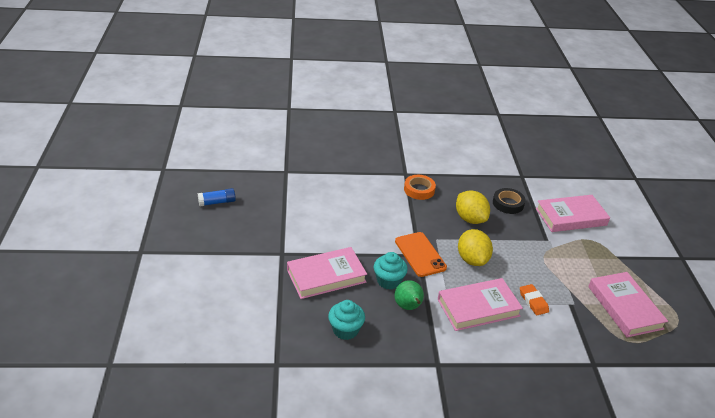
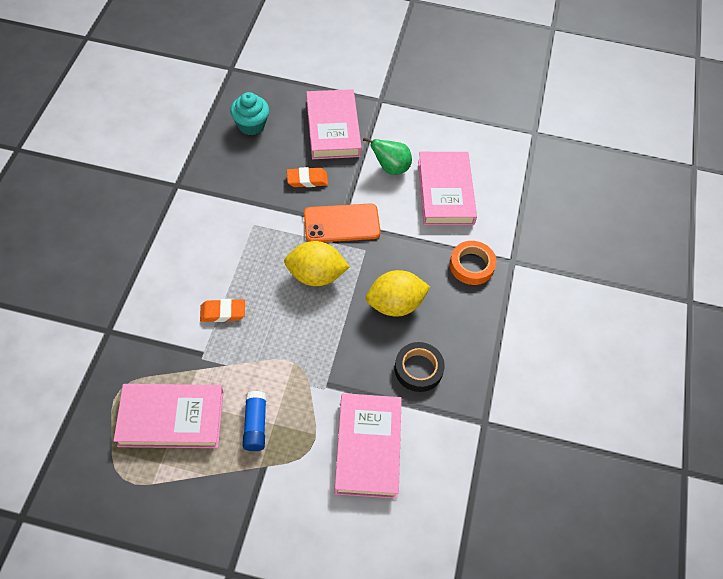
camera: 105 degrees right, 20 degrees up
blue glue stick [198,188,236,206] -> blue glue stick moved to [243,391,266,451]
turquoise cupcake [374,252,408,290] -> orange eraser [287,167,328,187]
green pear [395,280,424,310] -> green pear moved to [363,138,412,175]
pink book [438,278,523,331] -> pink book moved to [418,152,477,225]

